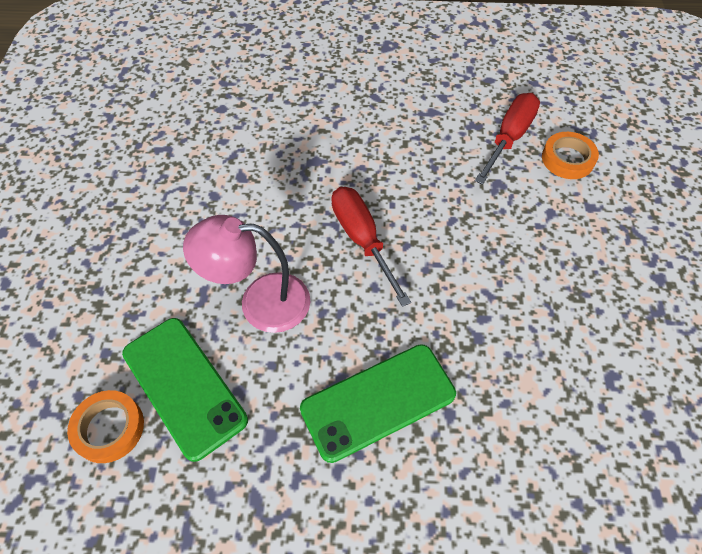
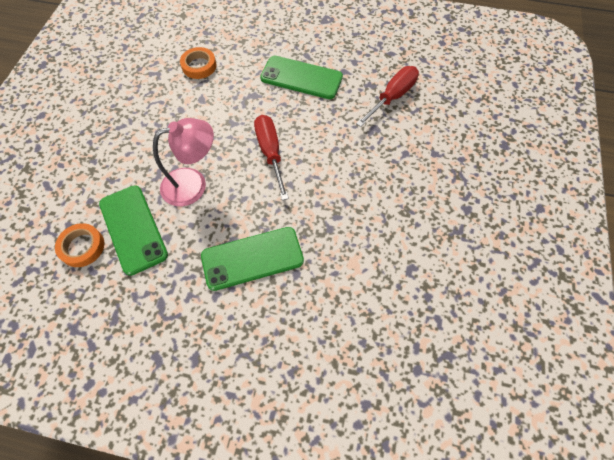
camera: 10 degrees right, 5 degrees up
pink lamp [183,215,310,333] -> pink lamp turned 150 degrees clockwise [153,118,214,206]
orange tape [542,132,599,179] -> orange tape moved to [180,47,217,79]
none -> green phone [260,56,343,99]

